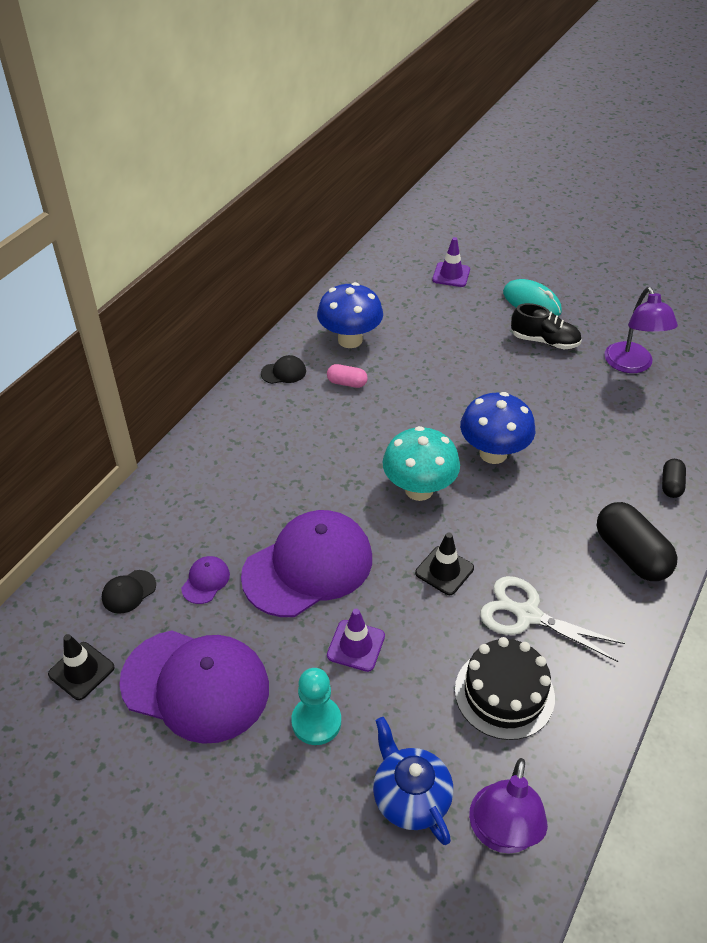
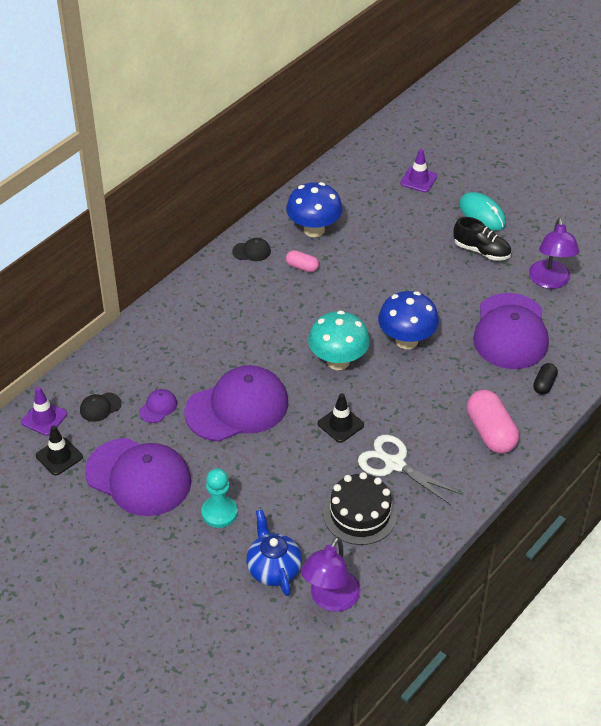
camera: 10 degrees right, 0 degrees up
purple traffic cone [327,609,385,672] -> purple traffic cone moved to [21,387,67,436]
black capsule [597,502,678,581] -> pink capsule [467,390,519,454]
none -> purple cap [473,293,549,369]

